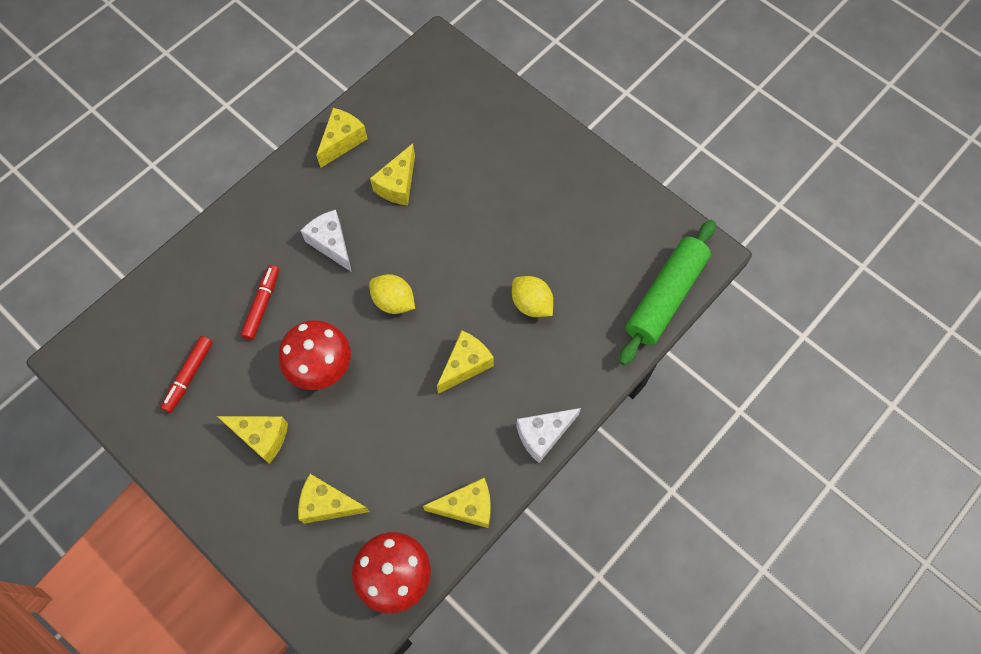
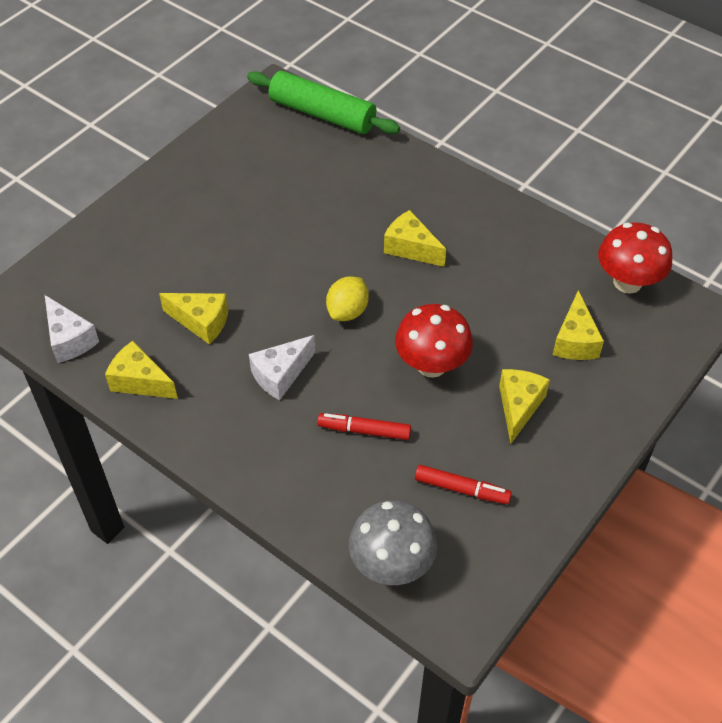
camera: 95 degrees left, 15 degrees down
yellow cheese [423,478,491,528] -> none
yellow lemon [512,276,553,317] -> none
white cheese [516,408,581,463] -> white cheese moved to [45,295,99,363]
none -> grey mushroom [349,500,437,585]

